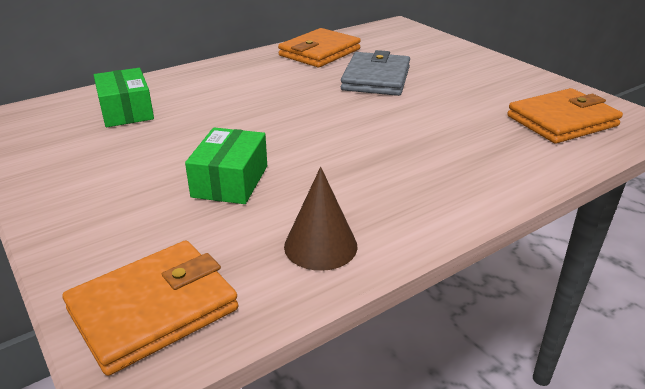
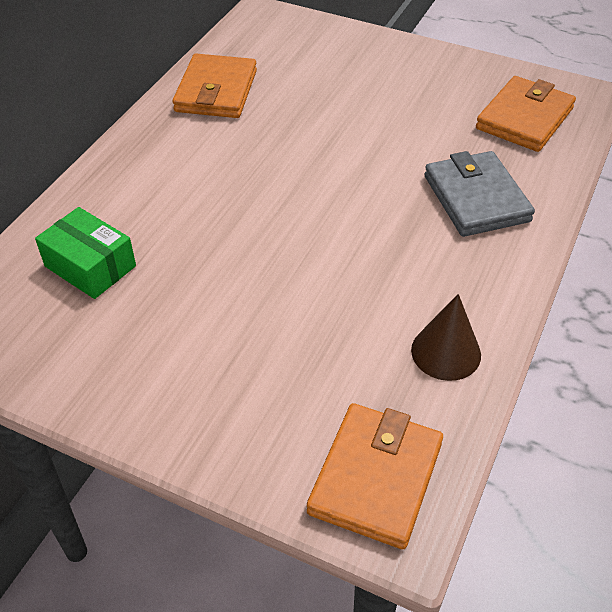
camera: 30 degrees left, 15 degrees up
green box [185,127,267,204] -> none
grey wallet [341,50,410,96] -> grey wallet moved to [424,151,535,237]

